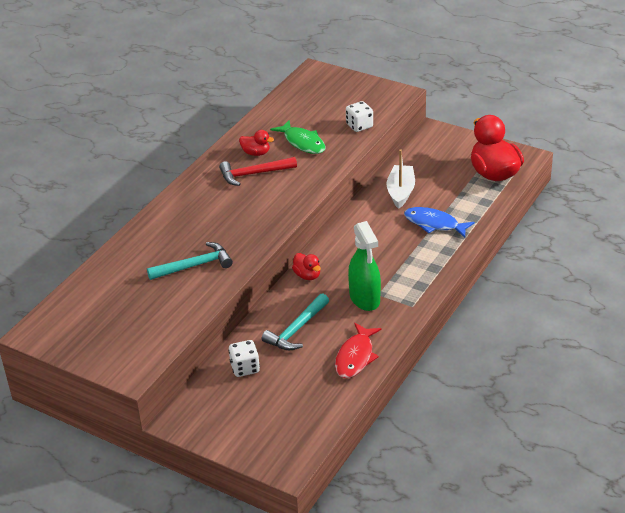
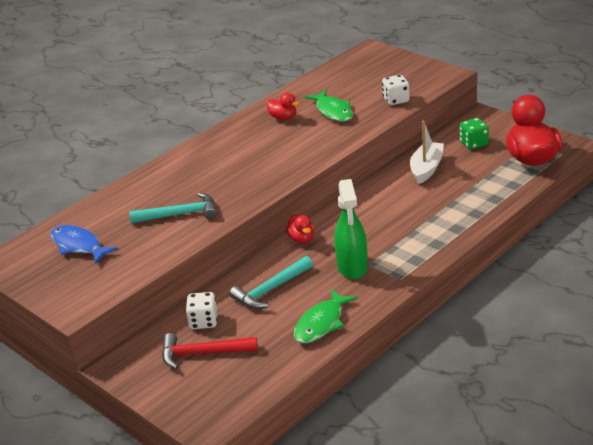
camera: 15 degrees right, 5 degrees down
red hammer [219,157,297,186] -> red hammer moved to [162,333,258,369]
red fish [335,323,382,378] -> green fish [294,289,358,343]
blue fish [404,207,475,238] -> blue fish moved to [50,225,118,264]
none -> green dice [460,118,489,150]

